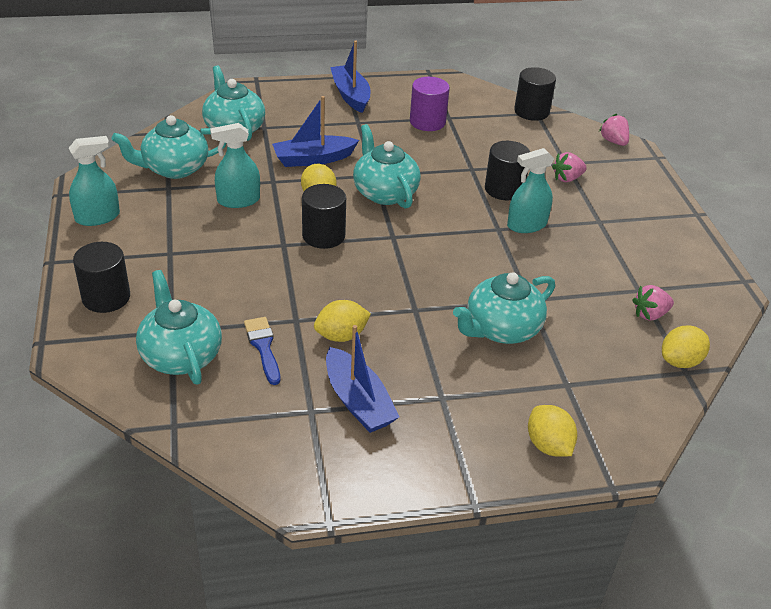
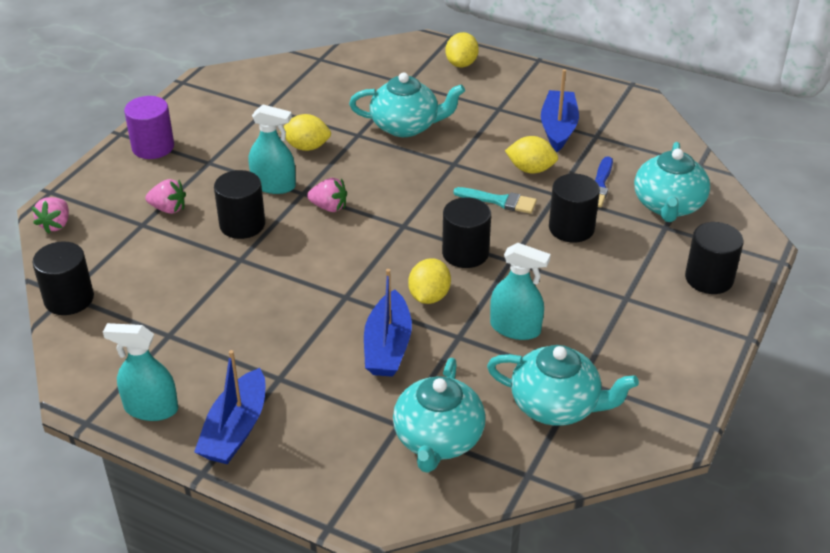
camera: 140 degrees left, 0 degrees up
turquoise spray bottle [69,136,120,226] -> turquoise spray bottle moved to [103,323,178,421]
blue boat [272,96,359,167] -> blue boat turned 75 degrees clockwise [364,269,412,377]
turquoise teapot [353,124,421,209] -> none
purple cylinder [410,77,450,131] -> purple cylinder moved to [124,96,174,159]
pink strawberry [632,285,674,321] -> pink strawberry moved to [307,178,347,212]
yellow lemon [662,326,710,368] -> yellow lemon moved to [279,114,331,151]
none -> turquoise brush [453,187,537,214]
none -> black cylinder [549,174,600,242]

